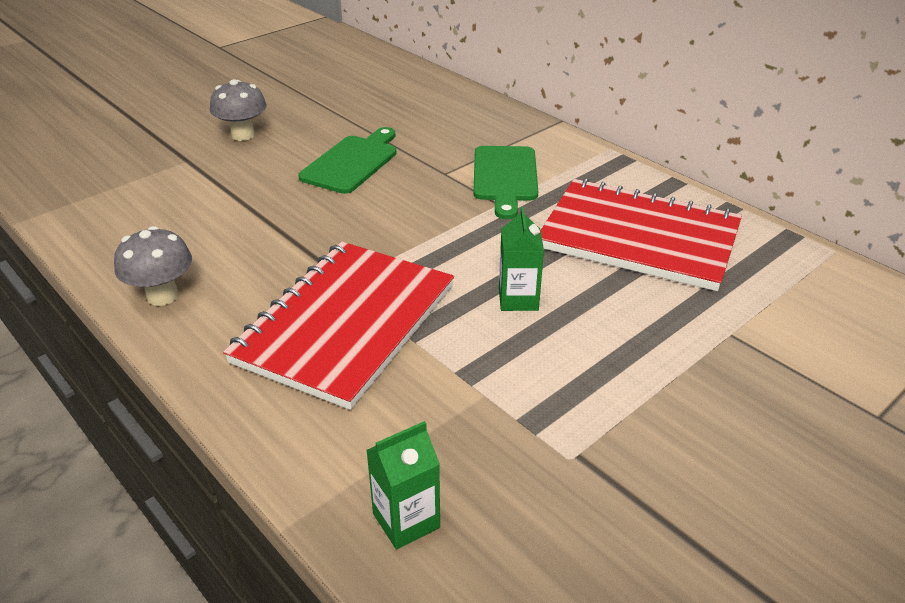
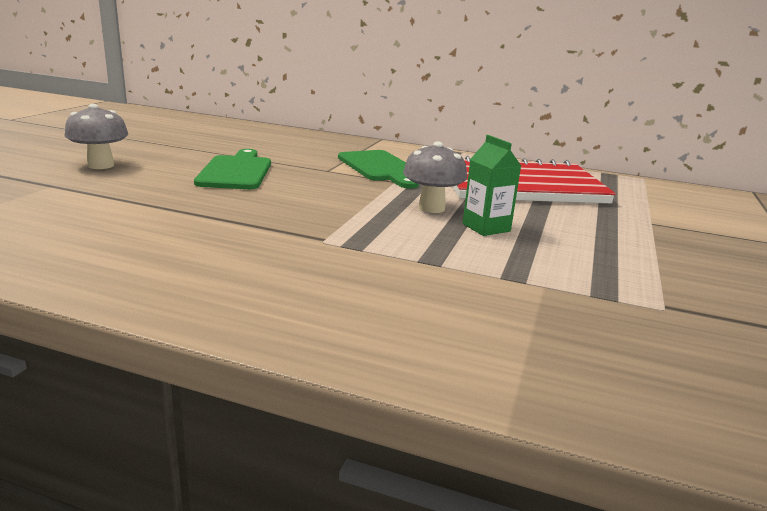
camera: 30 degrees left, 15 degrees down
grey mushroom [114,226,192,306] -> grey mushroom moved to [403,141,467,213]
red notebook [223,242,454,410] -> none
green carton [366,421,440,550] -> none

